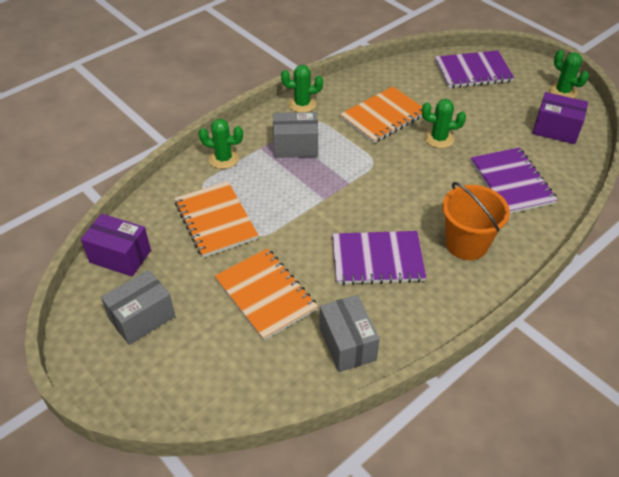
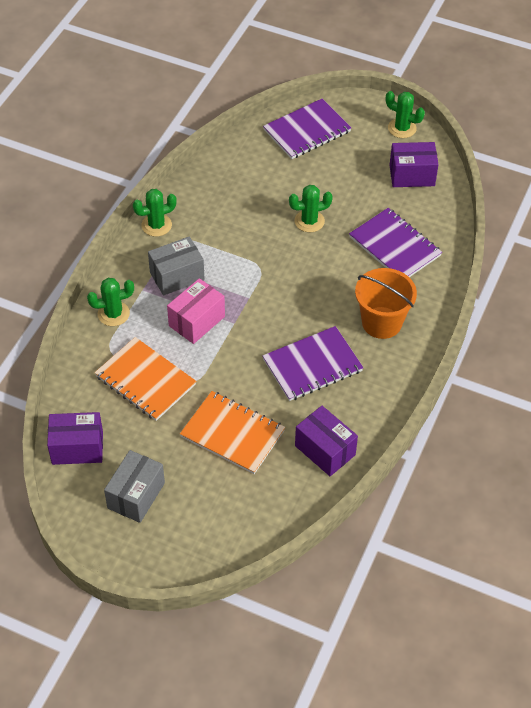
camera: 25 degrees left, 5 degrees up
grey box [319,295,380,372] -> purple box [295,406,358,476]
orange notebook [340,86,422,143] -> none
none -> pink box [167,278,225,344]

